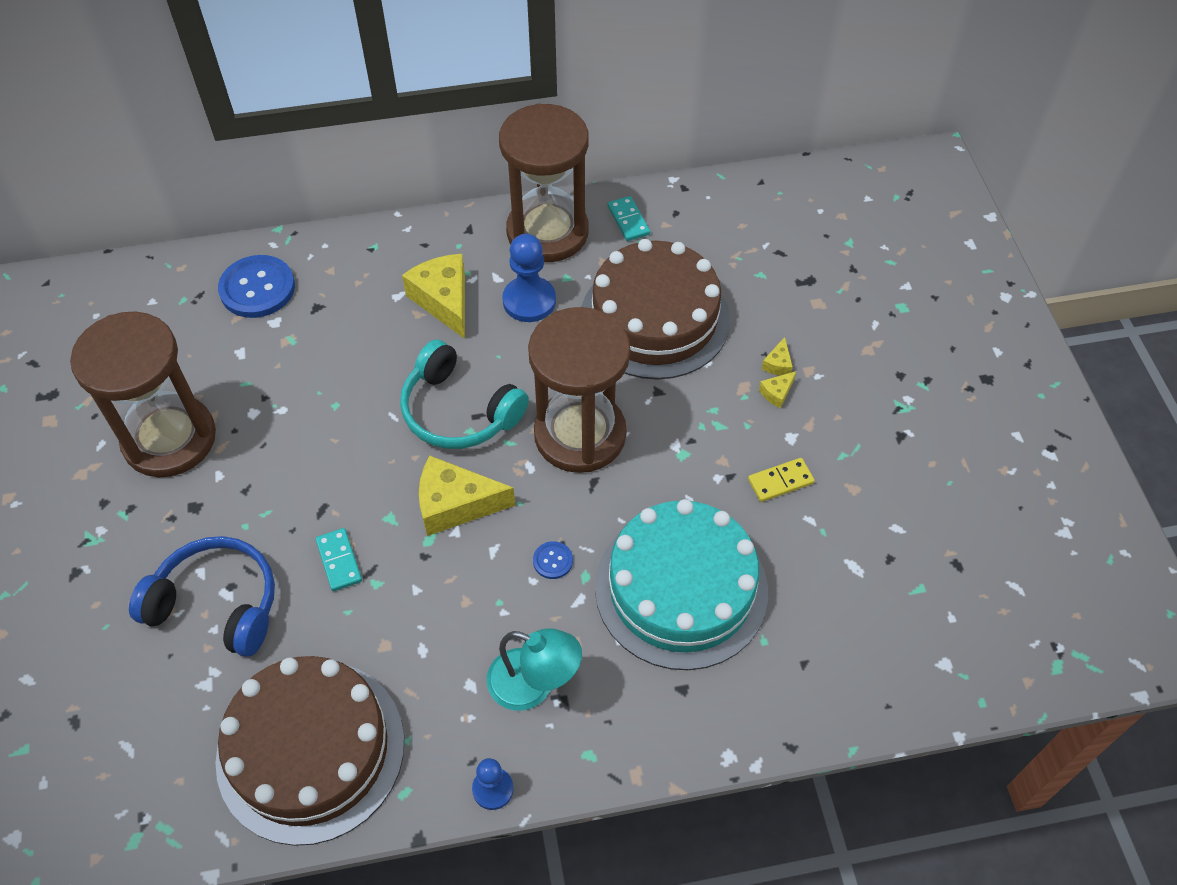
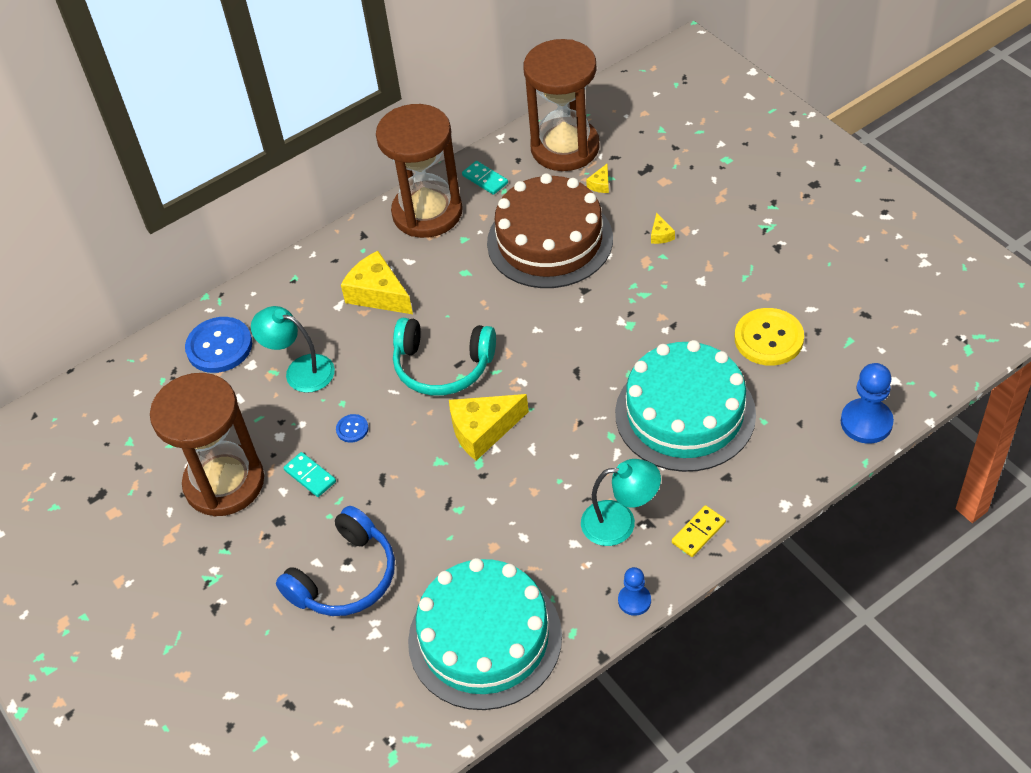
camera: 20 degrees left, 5 degrees down
blue headphones [129,536,275,657] -> blue headphones turned 135 degrees clockwise [276,506,395,616]
brown cake [215,656,404,846] -> turquoise cake [408,558,562,710]
turquoise domino [316,528,362,591] -> turquoise domino moved to [283,452,336,497]
blue pawn [502,234,556,322] -> blue pawn moved to [841,363,894,444]
brown hourglass [528,307,630,473] -> brown hourglass moved to [523,39,600,171]
blue button [533,541,573,579] -> blue button moved to [336,414,369,443]
yellow domino [748,458,815,502] -> yellow domino moved to [672,505,726,557]
yellow cheese [759,371,796,408] -> yellow cheese moved to [586,164,609,193]
none -> turquoise lamp [251,306,335,393]
none -> yellow button [735,308,804,366]

